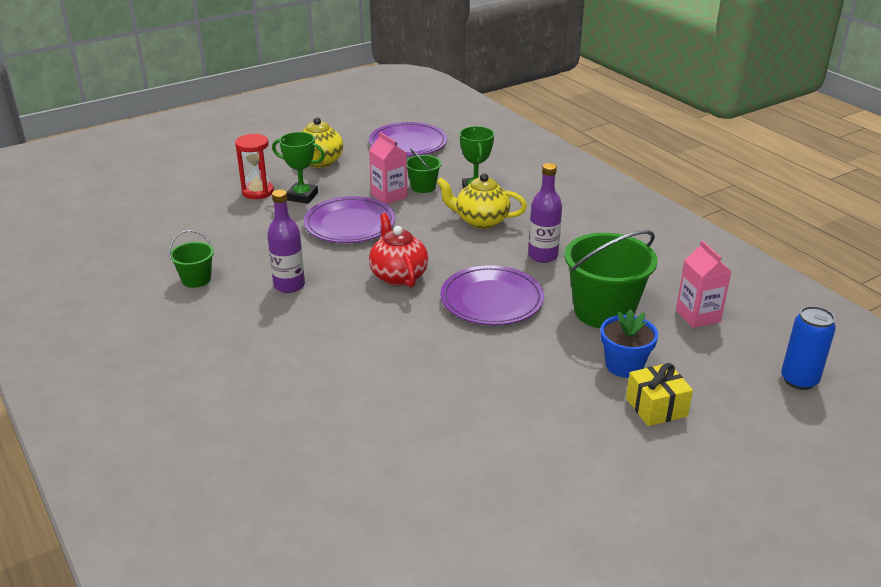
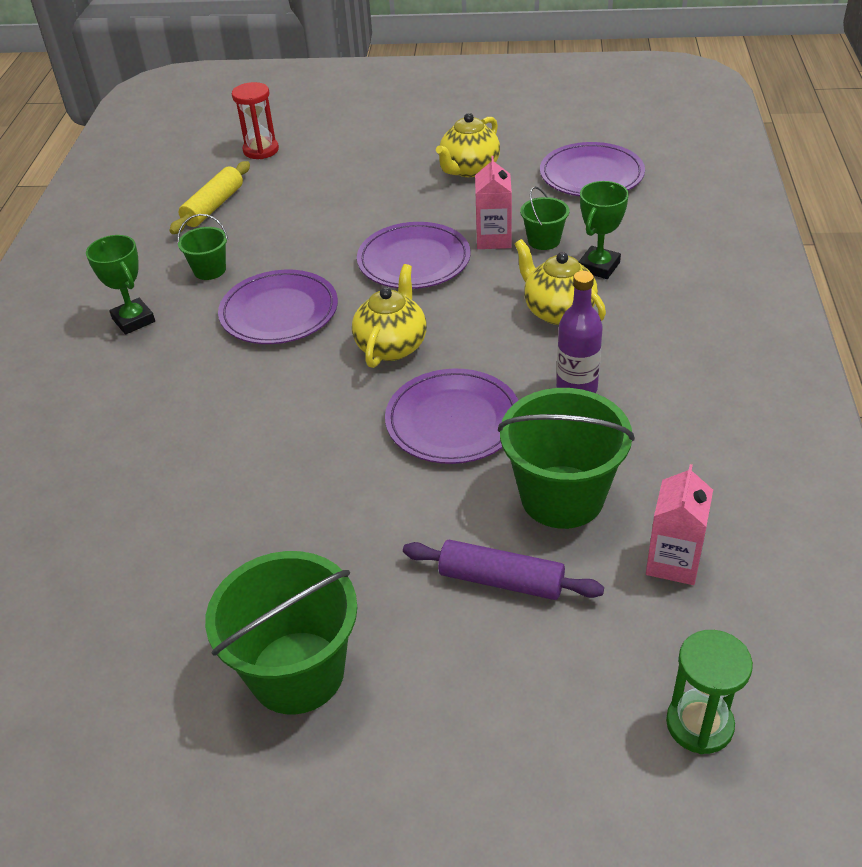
camera: 40 degrees right, 10 degrees up
red hourglass [235,134,274,199] -> red hourglass moved to [232,82,279,159]
purple bottle [267,190,305,293] -> purple plate [218,270,338,344]
green trophy [272,132,325,204] -> green trophy moved to [86,235,155,335]
red teapot [369,213,428,288] -> yellow teapot [352,264,427,368]
blue flower pot [600,309,658,378] -> purple rolling pin [403,540,604,600]
yellow gift [626,363,693,426] -> none
blue can [781,306,836,390] -> green hourglass [666,630,753,754]
none -> yellow rolling pin [169,161,250,234]
none -> green bucket [205,551,357,715]

